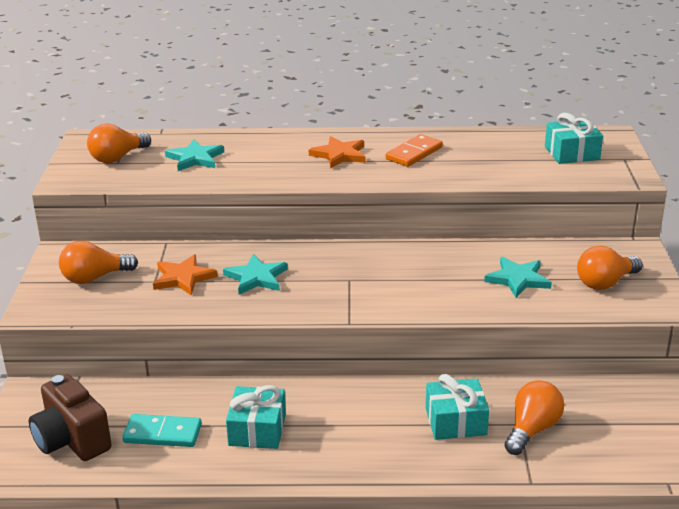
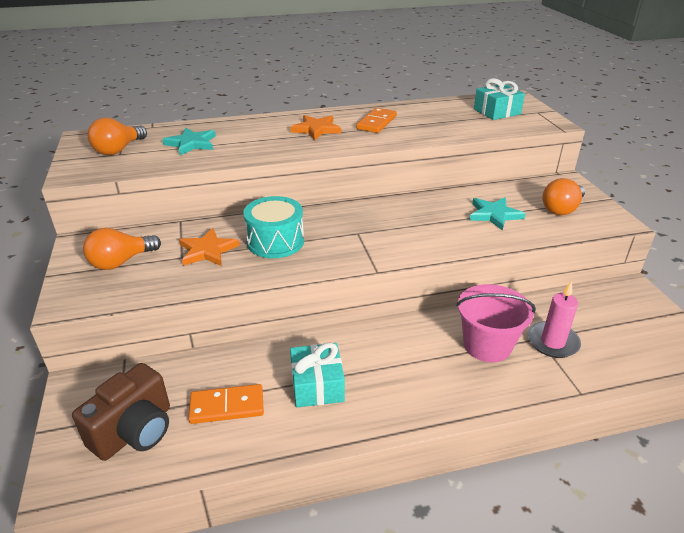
camera: 15 degrees left, 5 degrees up
brown camera [29,374,112,461] -> brown camera turned 90 degrees counterclockwise [72,363,170,461]
turquoise domino [122,414,202,447] -> orange domino [188,384,264,424]
turquoise star [223,254,288,295] -> turquoise drum [243,196,304,258]
turquoise gift [426,374,489,440] -> pink bucket [456,284,536,363]
orange light bulb [504,380,564,455] -> pink candle [528,282,581,358]

